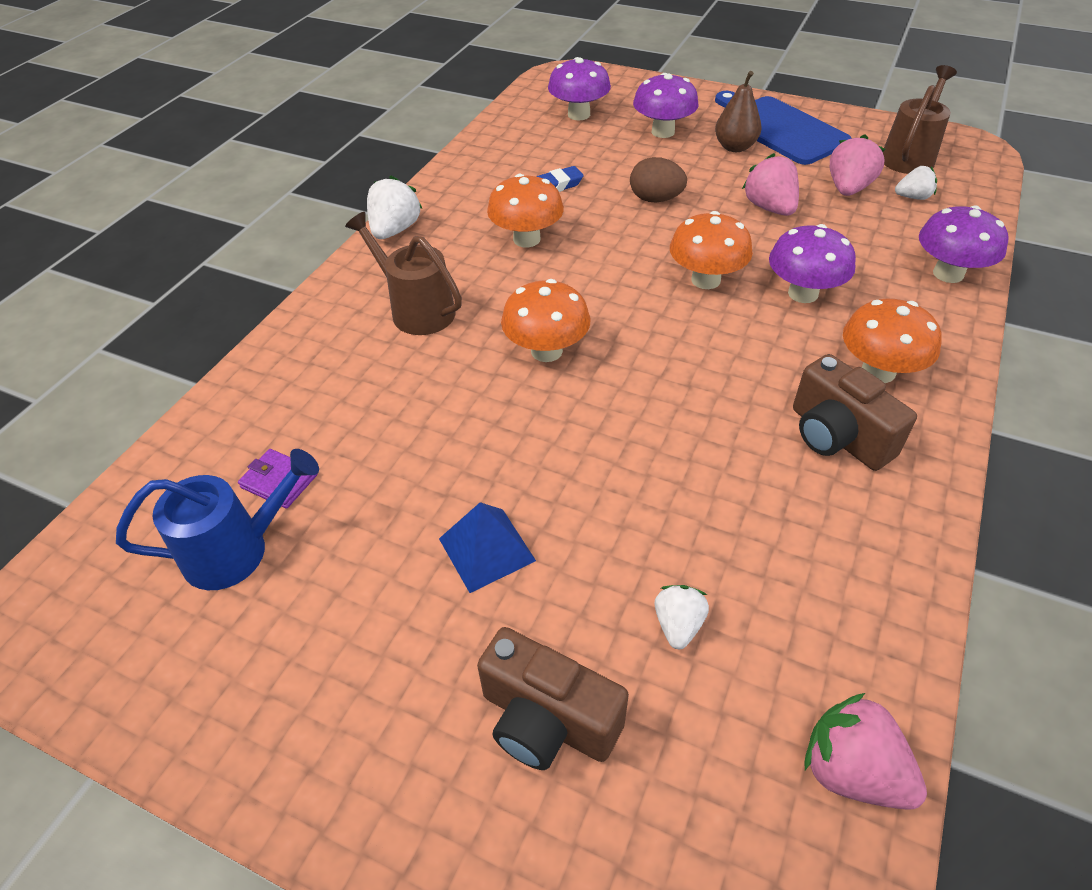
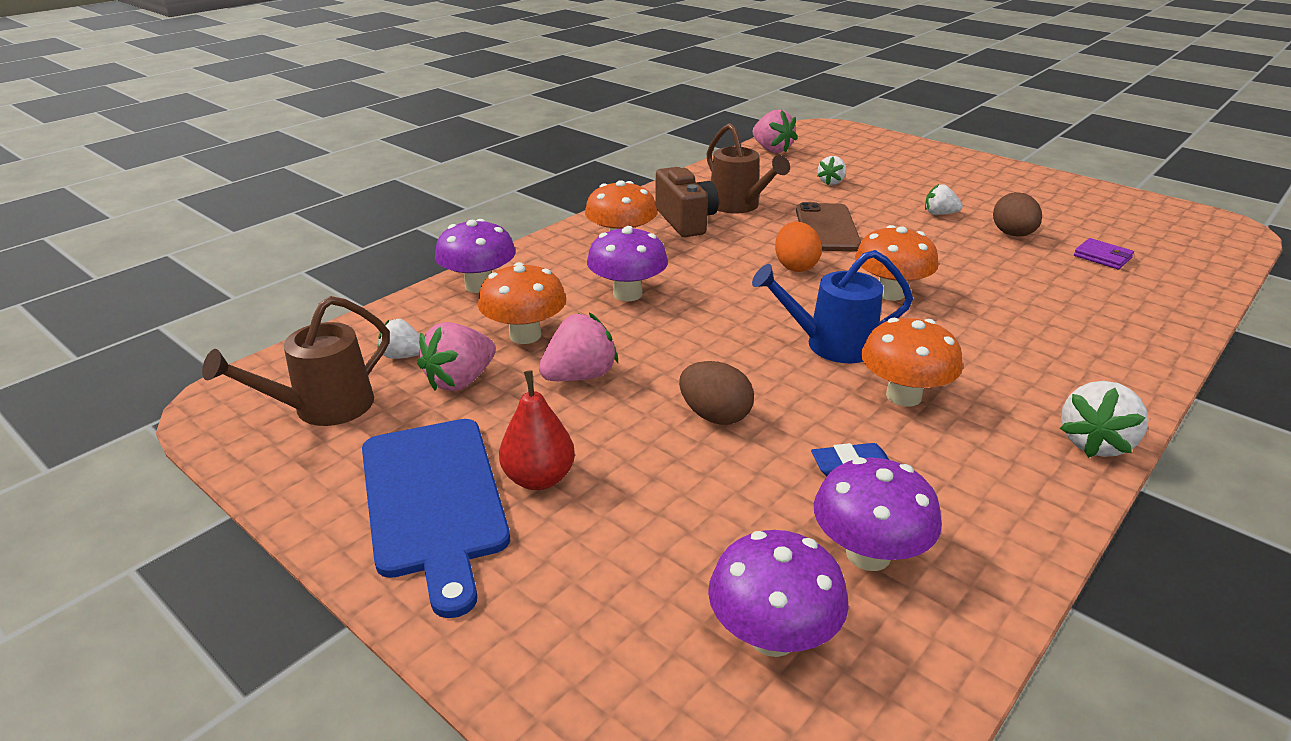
camera: 165 degrees left, 15 degrees down
blue watering can [116,449,319,590] -> blue watering can moved to [752,250,913,363]
brown watering can [345,212,462,335] -> brown watering can moved to [706,123,790,213]
blue pyramid [439,502,536,593] -> white strawberry [925,184,963,215]
brown camera [477,627,629,770] -> none
purple mushroom [633,73,699,138] -> purple mushroom moved to [814,457,942,571]
orange mushroom [670,211,753,289] -> orange mushroom moved to [478,262,566,344]
brown pear [715,71,761,152] -> red pear [499,370,575,490]
pink strawberry [742,153,799,216] -> pink strawberry turned 120 degrees counterclockwise [539,313,618,381]
none -> orange egg [775,222,822,272]
none -> brown phone [796,202,861,251]
none -> brown egg [993,192,1042,237]

